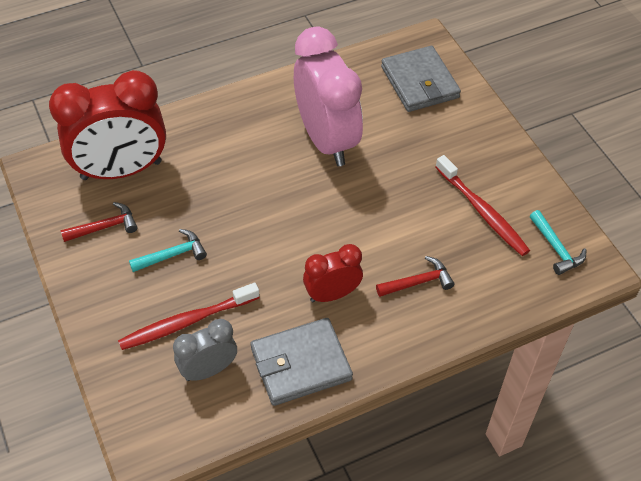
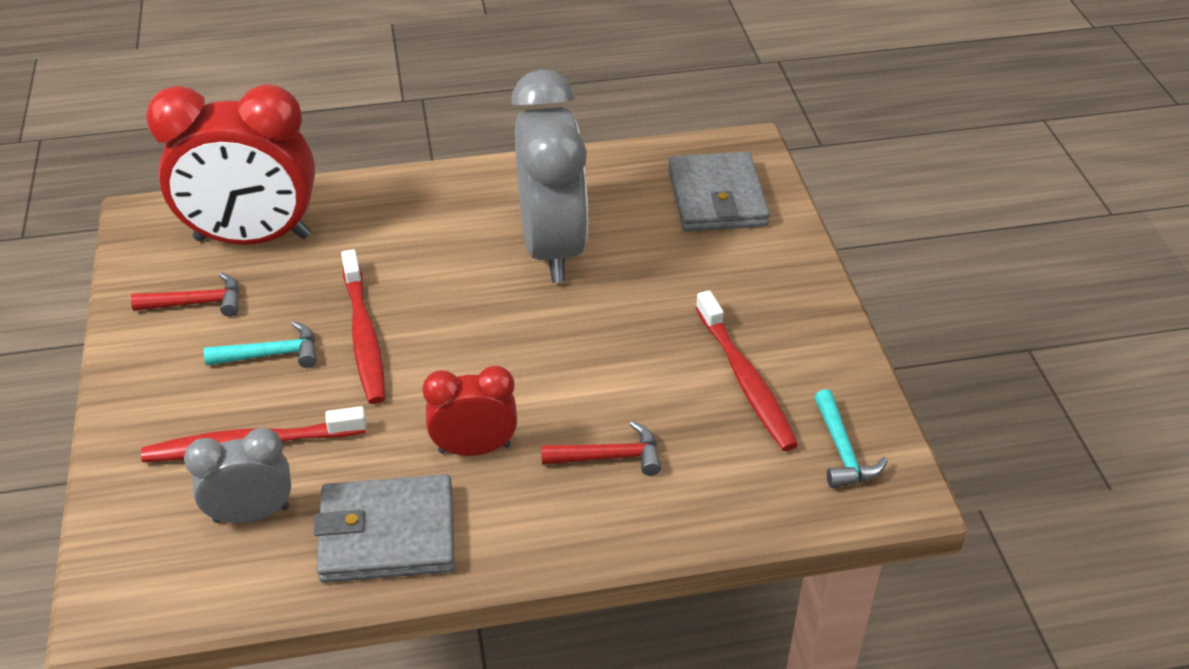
camera: 15 degrees right, 10 degrees down
pink clock [294,27,363,166] -> grey clock [511,69,588,283]
none -> red toothbrush [341,249,385,404]

